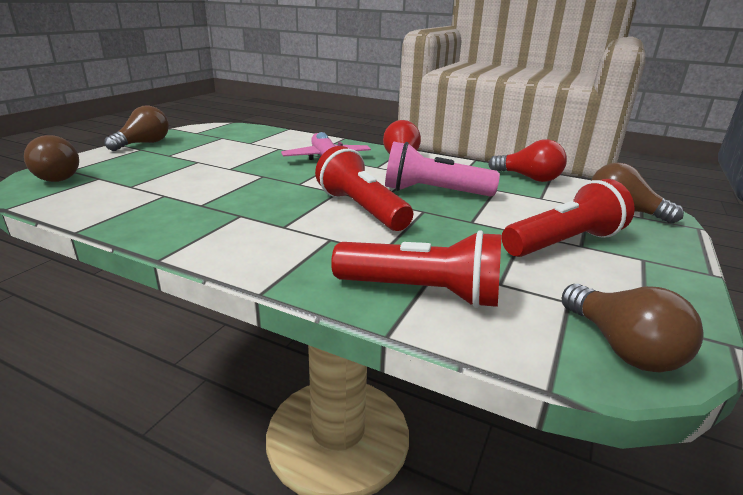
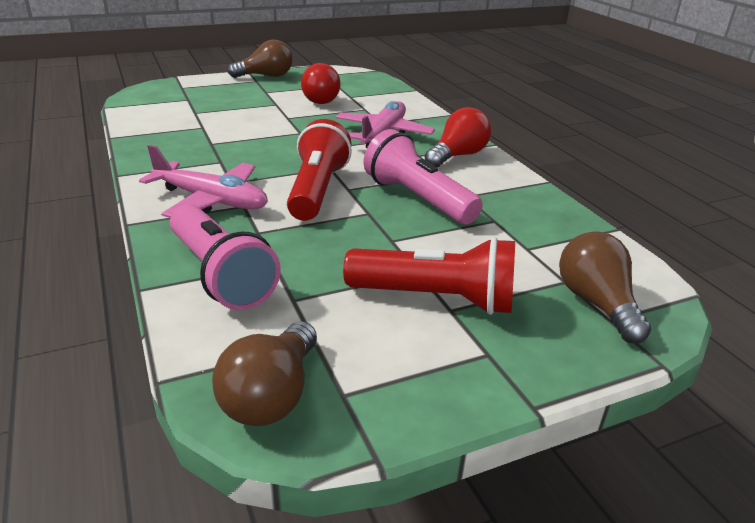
camera: 40 degrees right, 5 degrees up
brown light bulb [24,135,79,182] -> none
red flashlight [331,230,501,308] -> pink flashlight [170,204,281,310]
red light bulb [488,139,567,182] -> red light bulb moved to [301,63,341,104]
none -> pink plane [139,145,268,218]

